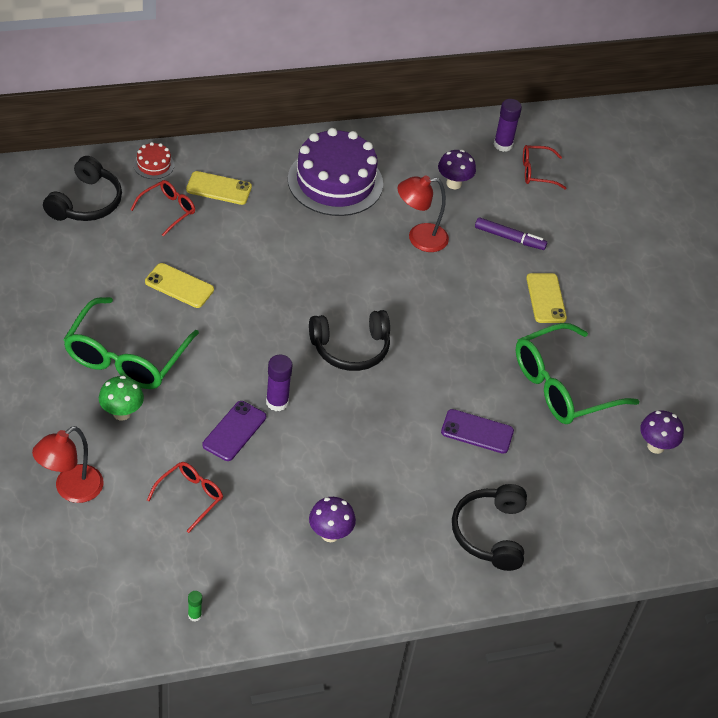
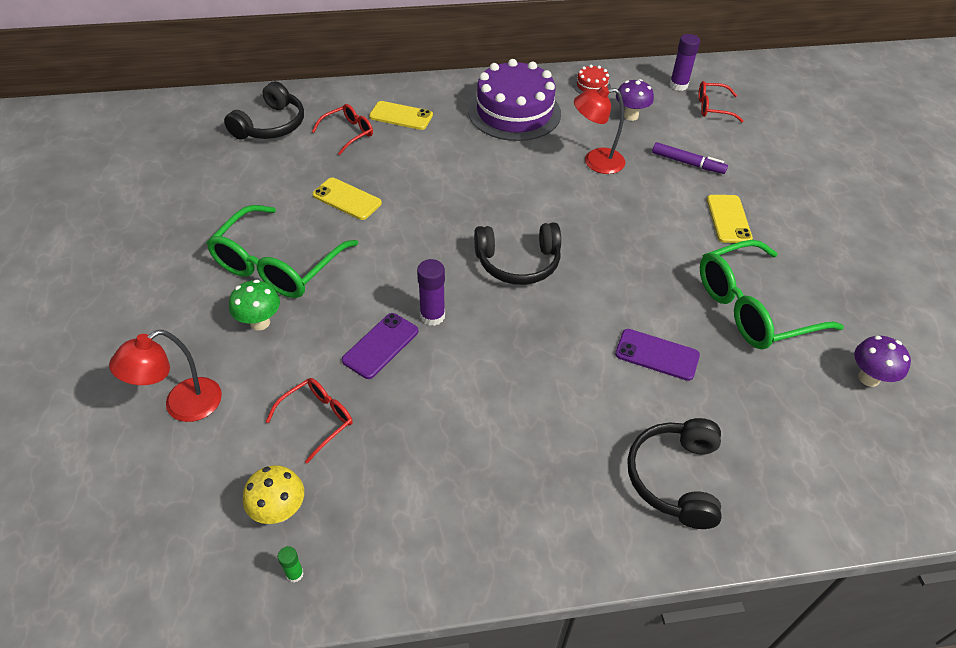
camera: 10 degrees right, 0 degrees up
red cake [133,142,174,179] -> red cake moved to [573,65,611,94]
purple mushroom [309,497,356,542] -> none
none -> yellow mushroom [243,465,304,524]

